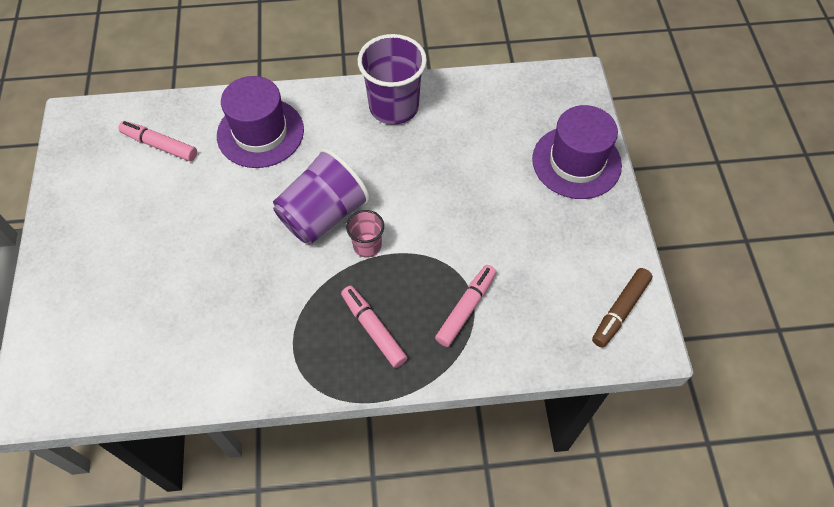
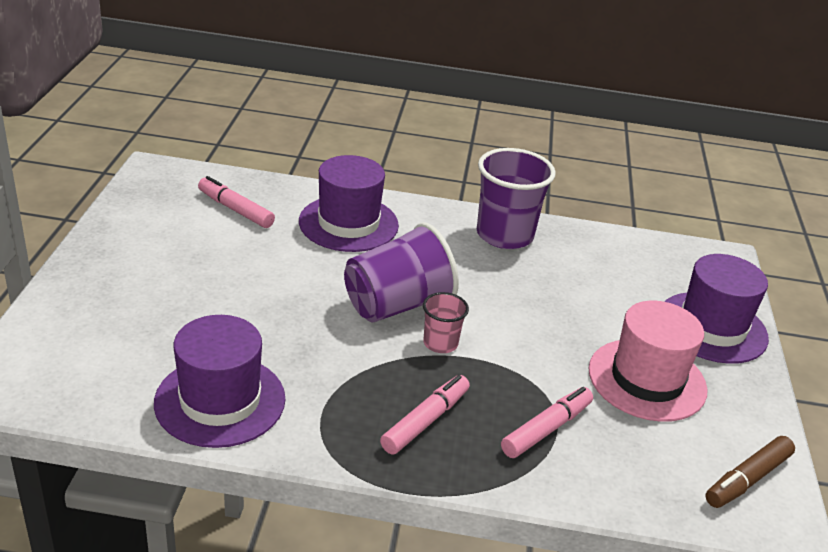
camera: 10 degrees right, 25 degrees down
pink marker [341,286,408,368] -> pink marker turned 60 degrees clockwise [380,375,470,454]
none -> purple hat [154,315,285,448]
none -> pink hat [589,301,708,422]

